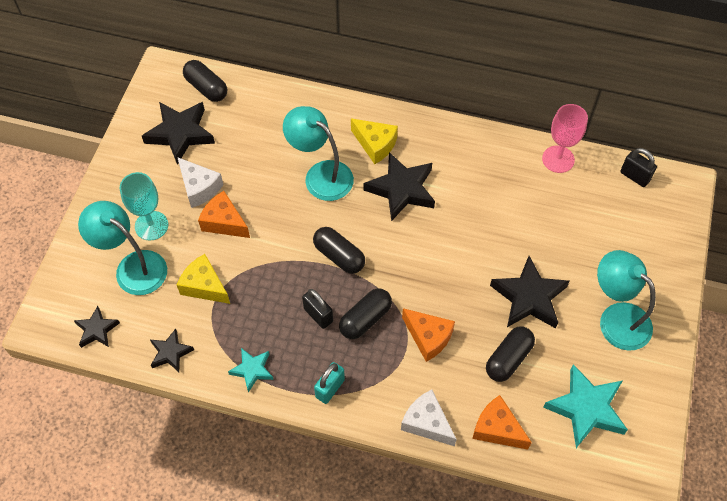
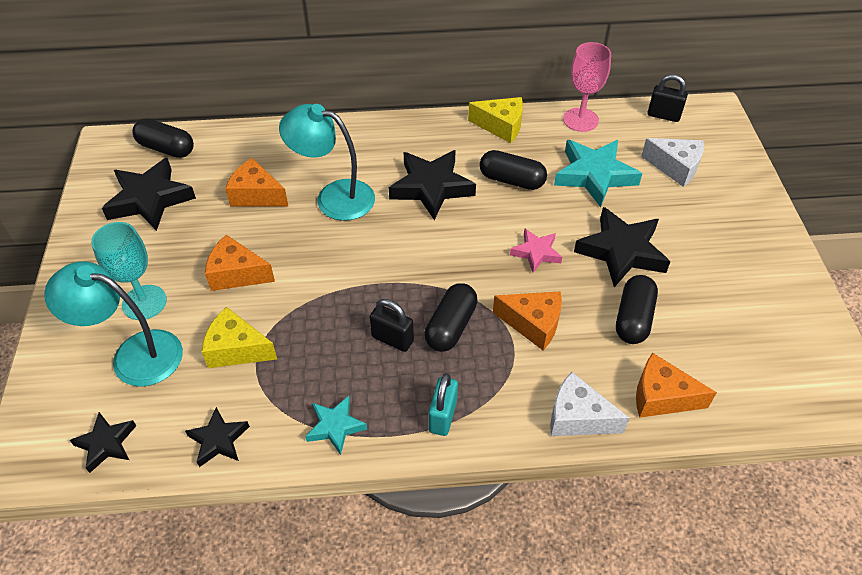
camera: 20 degrees left, 10 degrees down
white cheese [177,157,223,208] -> white cheese moved to [641,138,704,187]
black capsule [313,227,365,274] -> black capsule moved to [480,150,547,190]
yellow cheese [351,119,398,164] -> yellow cheese moved to [468,97,523,143]
turquoise star [543,364,628,448] -> turquoise star moved to [554,140,642,207]
turquoise lamp [597,250,656,351] -> none
none -> orange cheese [225,158,289,207]
none -> pink star [510,229,562,273]

